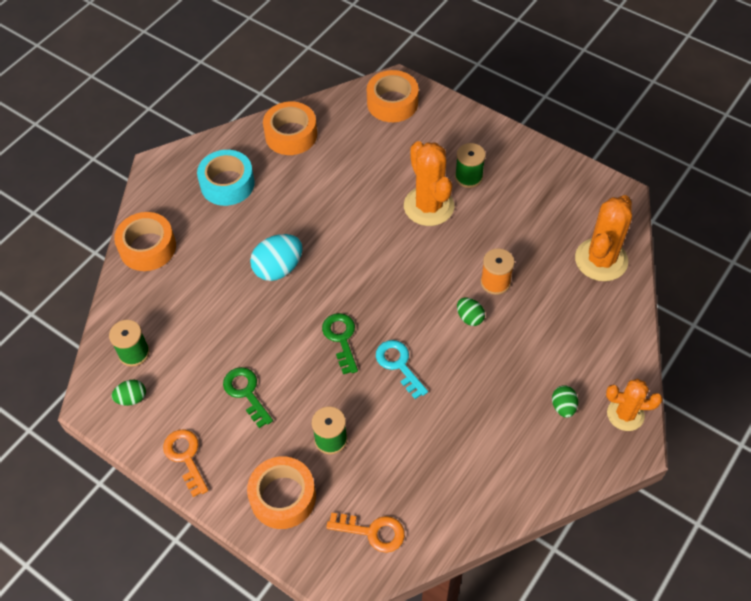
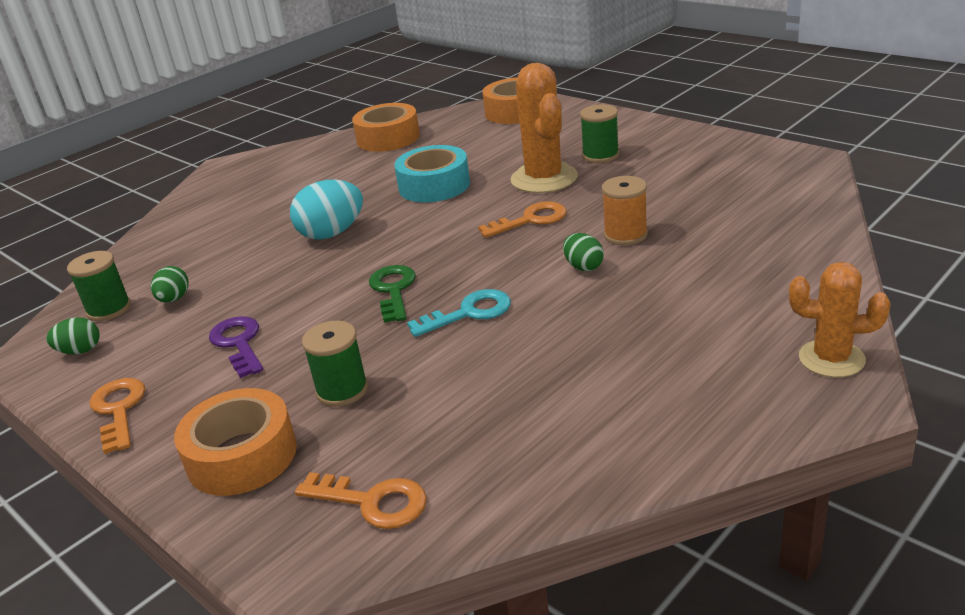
camera: 10 degrees right, 25 degrees down
orange tape [114,212,176,271] -> none
turquoise tape [197,150,255,206] -> turquoise tape moved to [394,145,470,202]
green key [223,367,273,428] -> purple key [209,316,263,378]
turquoise key [376,340,428,399] -> turquoise key turned 90 degrees clockwise [407,289,511,337]
green egg [552,385,578,418] -> green egg moved to [151,266,189,303]
orange cactus [575,195,632,281] -> none
none -> orange key [478,201,567,238]

